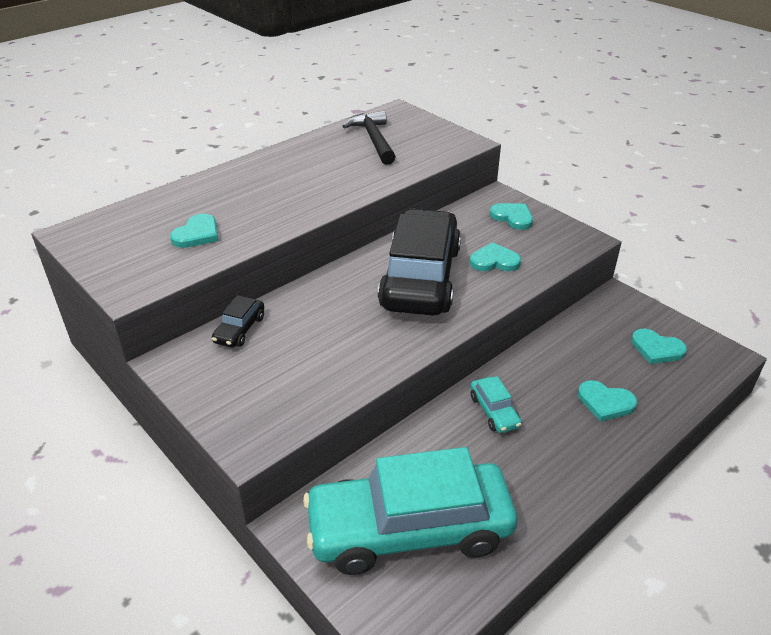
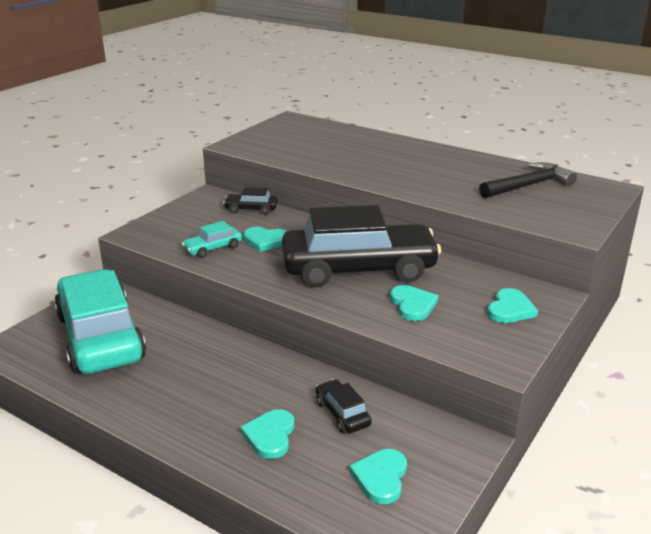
camera: 75 degrees right, 10 degrees down
turquoise heart [170,214,218,248] -> turquoise heart moved to [243,227,286,252]
turquoise car [470,376,522,433] -> turquoise car moved to [182,221,242,258]
none -> black car [316,379,371,433]

